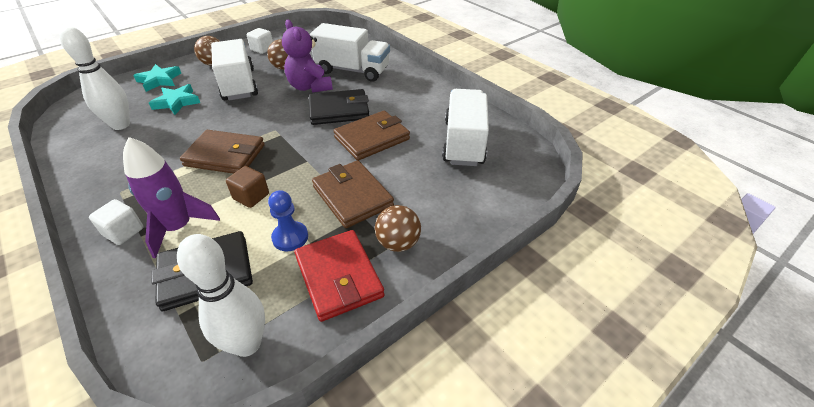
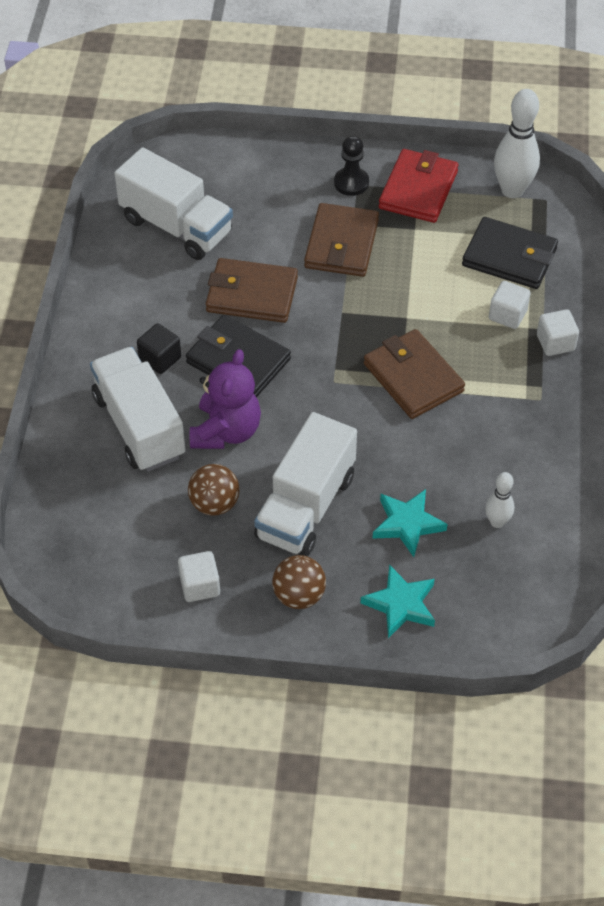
camera: 135 degrees left, 10 degrees up
white bowling pin [60,27,130,130] -> white bowling pin [485,472,514,528], size x0.55
purple rocket [123,137,220,258] -> white cube [489,281,531,329]
brown cube [226,166,269,208] -> none
blue pawn [268,190,308,251] -> none
brown ball [375,205,421,252] -> black pawn [334,135,369,196]
white truck [442,89,489,166] -> white truck turned 105 degrees counterclockwise [114,147,233,260]
none -> black cube [137,324,181,374]

